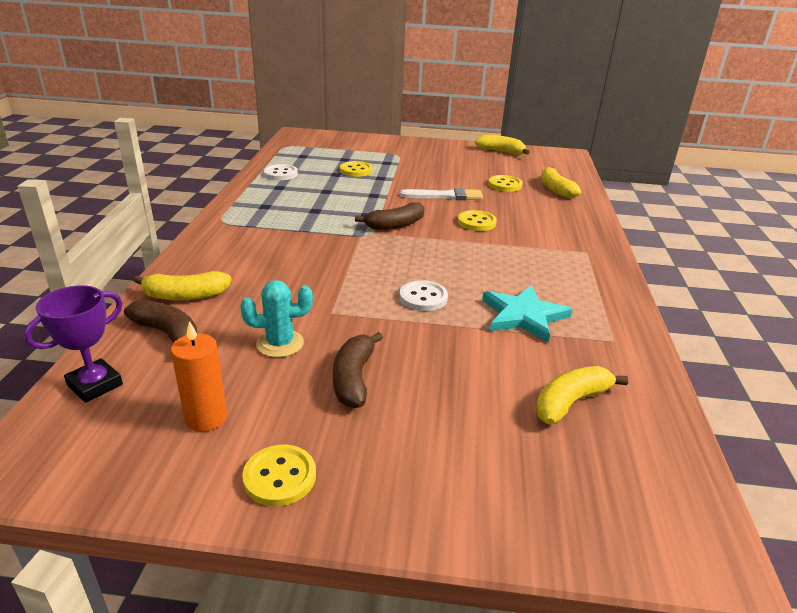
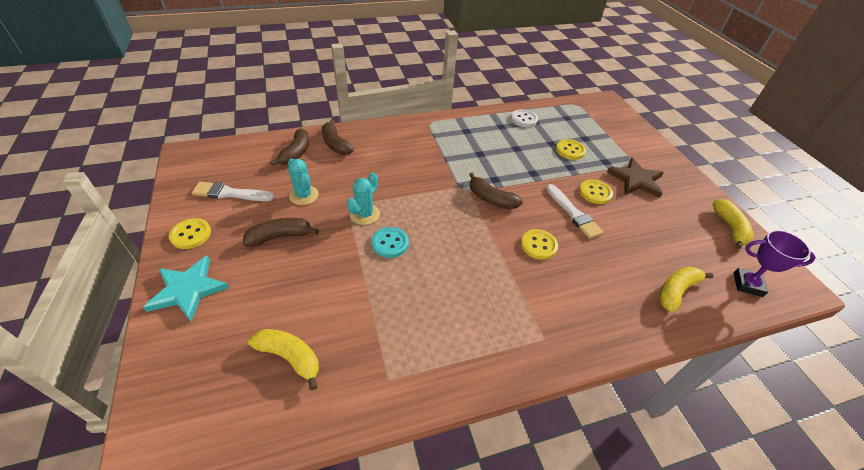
camera: 65 degrees right, 15 degrees up
purple trophy [24,285,123,403] -> purple trophy moved to [734,230,815,297]
yellow banana [133,271,232,300] -> brown banana [322,119,354,155]
orange candle [171,321,227,432] -> white brush [192,182,274,201]
white button [399,280,448,311] -> turquoise button [372,227,409,258]
turquoise star [482,285,573,343] -> turquoise star moved to [143,255,229,321]
yellow button [488,175,523,192] -> yellow button moved to [579,180,613,204]
none -> turquoise cactus [347,172,380,225]
none -> brown star [607,158,664,198]

